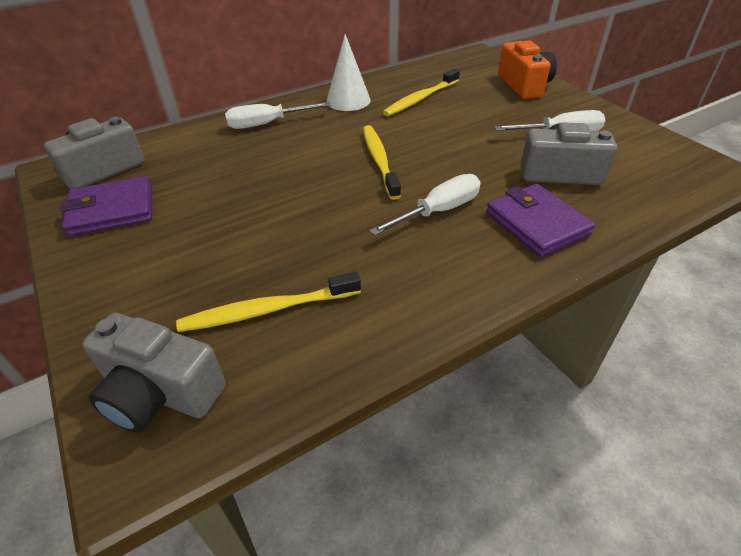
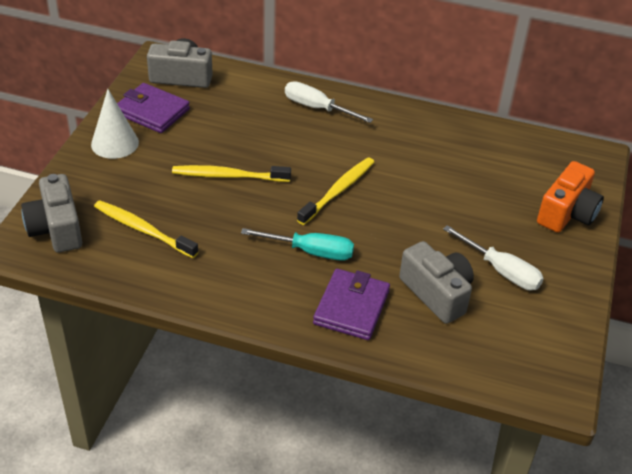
camera: 45 degrees right, 0 degrees up
white cone [326,34,371,111] -> white cone moved to [91,89,139,159]
white screwdriver [369,174,481,236] -> turquoise screwdriver [241,228,354,261]
yellow toothbrush [383,68,460,116] -> yellow toothbrush moved to [172,165,291,182]

